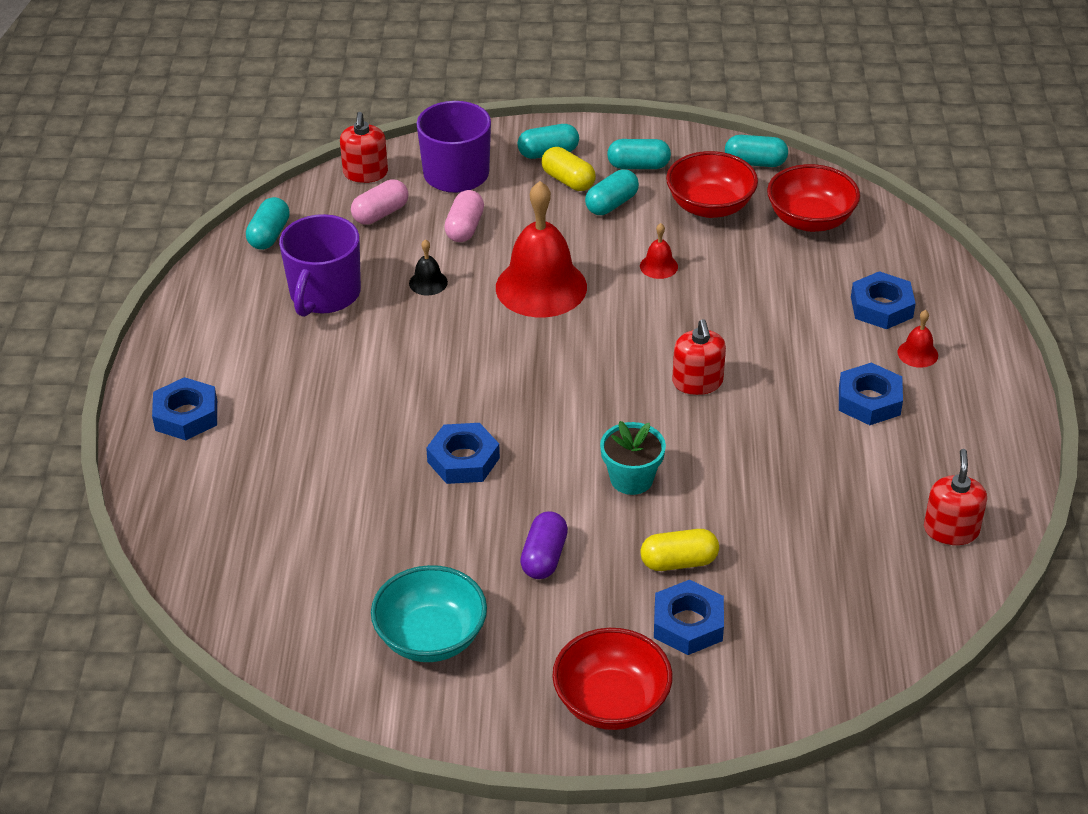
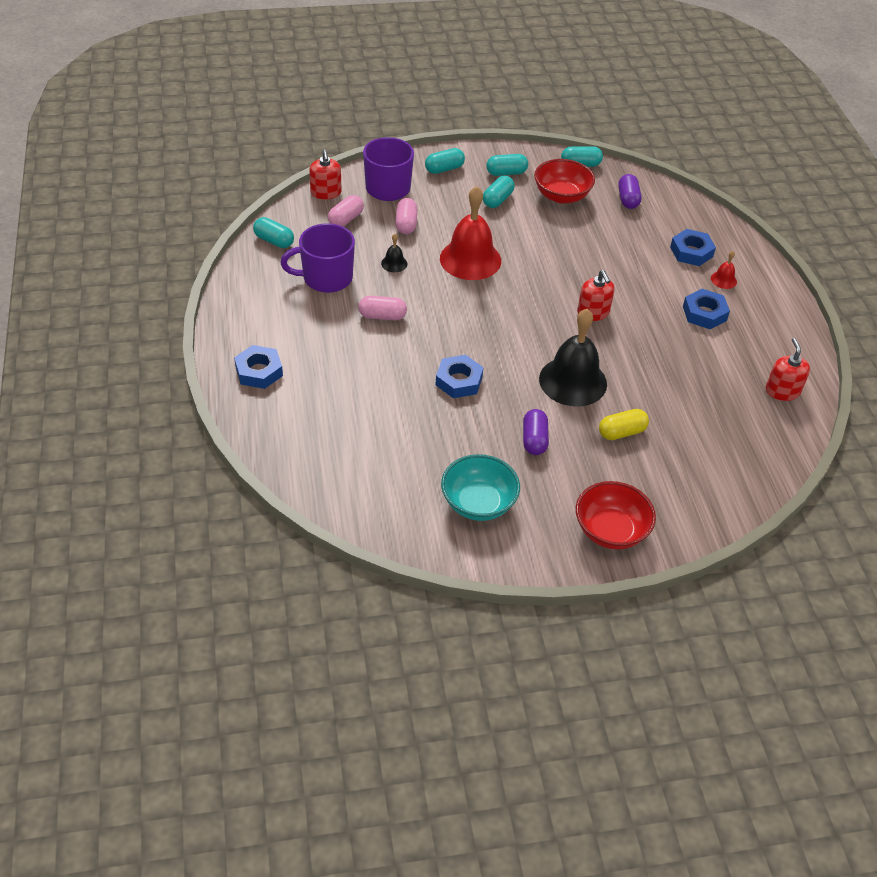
camera: 15 degrees left, 5 degrees up
turquoise capsule [246,197,290,250] -> turquoise capsule turned 60 degrees counterclockwise [253,217,294,248]
purple mug [279,214,361,317] -> purple mug turned 75 degrees clockwise [280,223,355,293]
yellow capsule [542,147,596,191] -> none
turquoise flower pot [600,421,666,495] -> black bell [539,309,607,407]
red bell [640,223,678,279] -> none
blue nut [654,580,724,655] -> none
red bowl [767,164,860,232] -> purple capsule [618,174,641,209]
none -> pink capsule [358,296,407,320]

